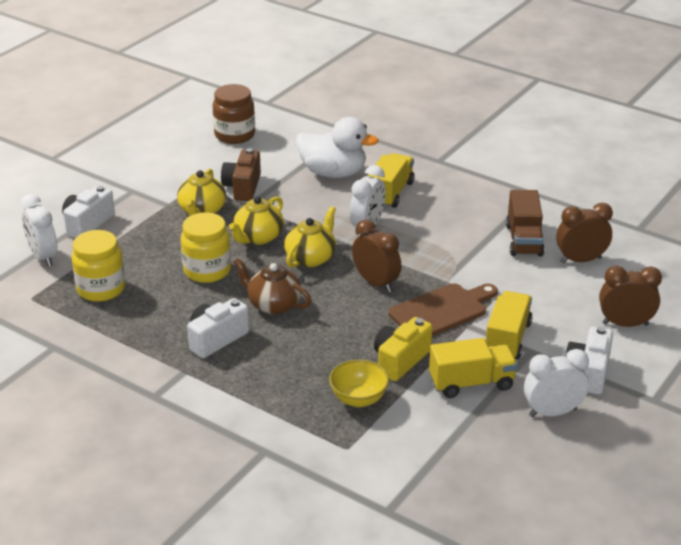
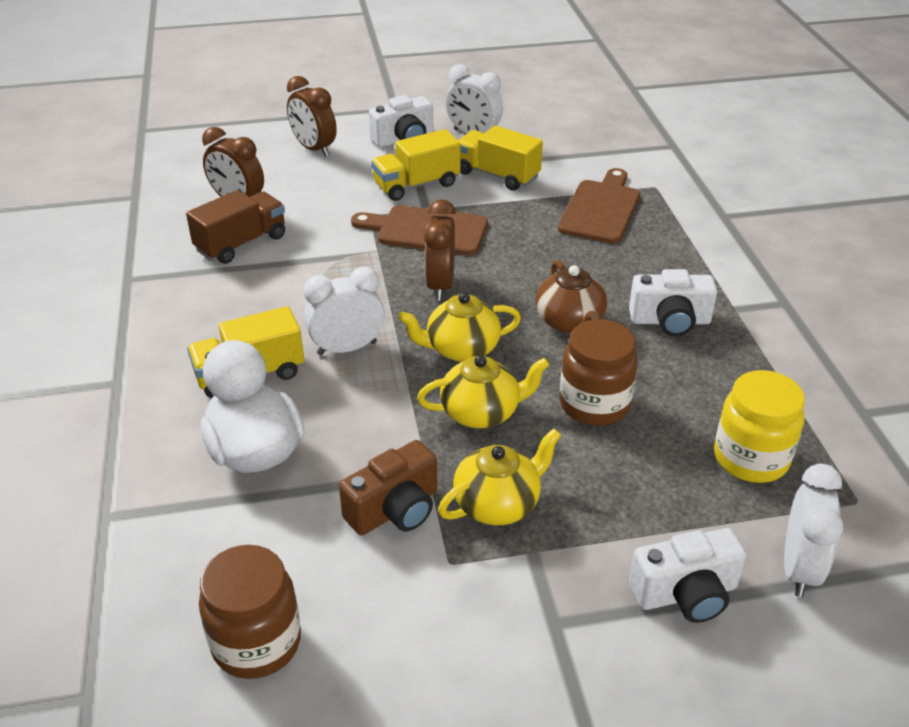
camera: 135 degrees left, 5 degrees up
yellow jar [181,212,231,283] -> brown jar [560,319,638,426]
yellow bowl [329,360,389,407] -> brown cutting board [558,168,640,244]
yellow camera [374,317,432,381] -> none

